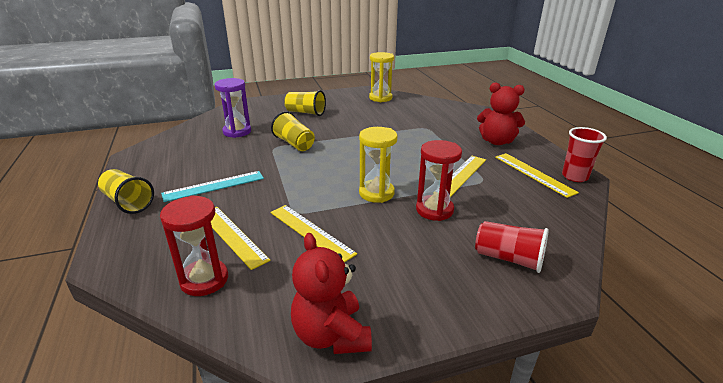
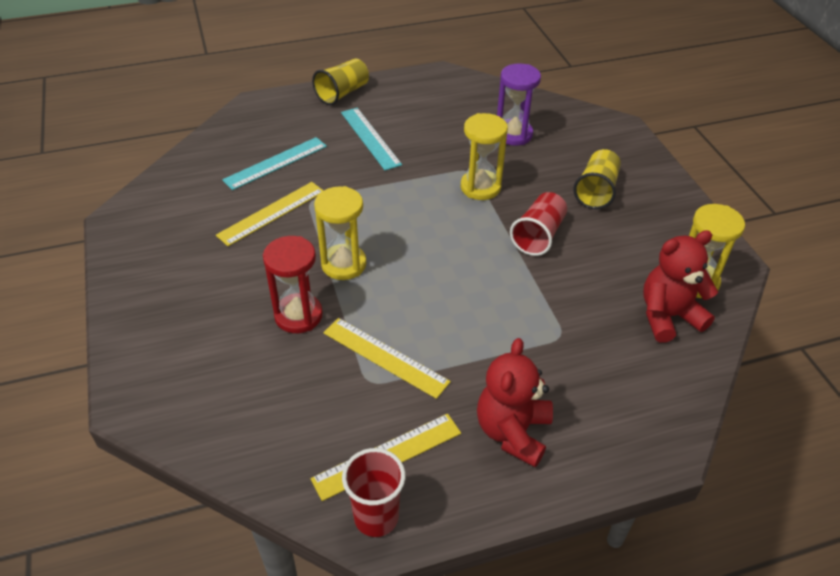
camera: 90 degrees right, 15 degrees up
red hourglass [160,195,228,296] -> none
yellow ruler [211,207,270,270] -> turquoise ruler [222,137,327,190]
yellow cup [271,112,315,151] -> yellow hourglass [461,113,508,200]
red teddy bear [291,233,372,354] -> red teddy bear moved to [643,230,718,343]
red cup [475,221,549,273] -> red cup moved to [510,192,567,256]

